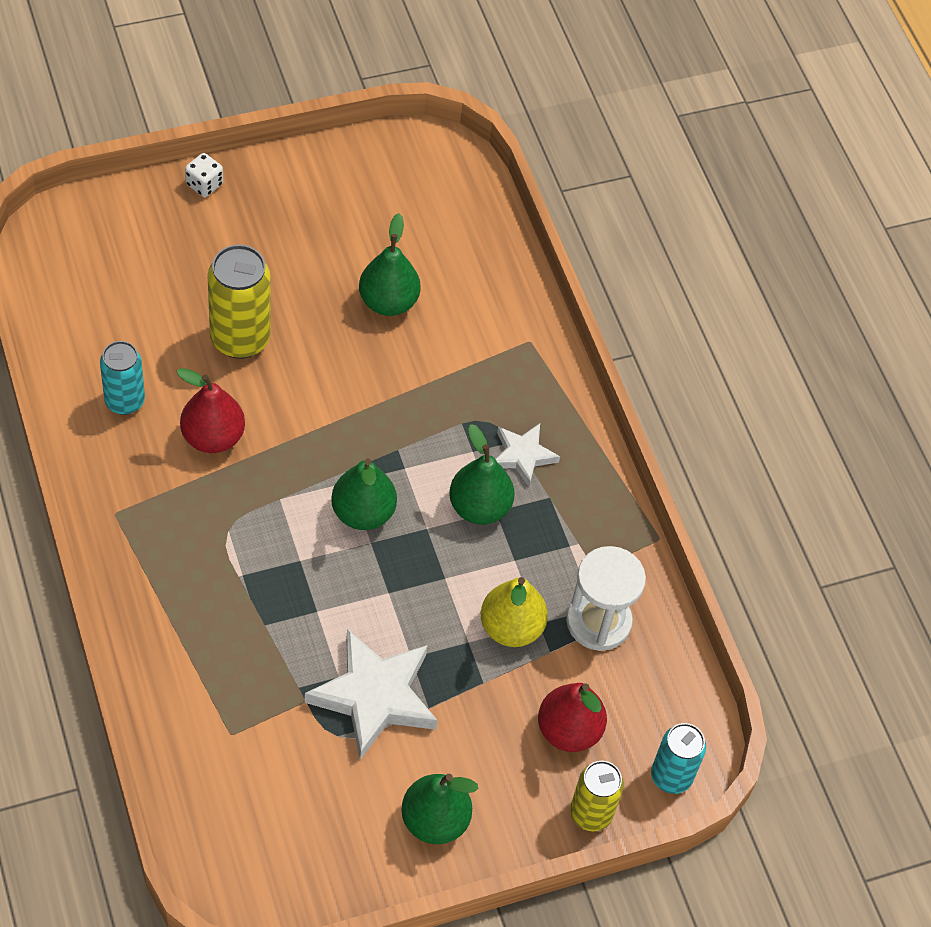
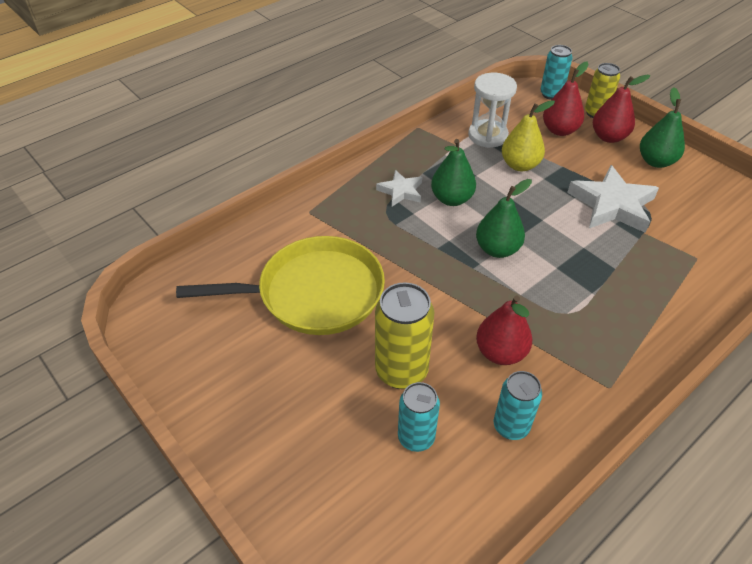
camera: 105 degrees left, 10 degrees down
white dice [185,153,223,197] -> none
green pear [359,213,421,316] -> yellow pan [176,236,385,335]
none -> turquoise can [398,382,440,452]
none -> red pear [593,75,650,143]

